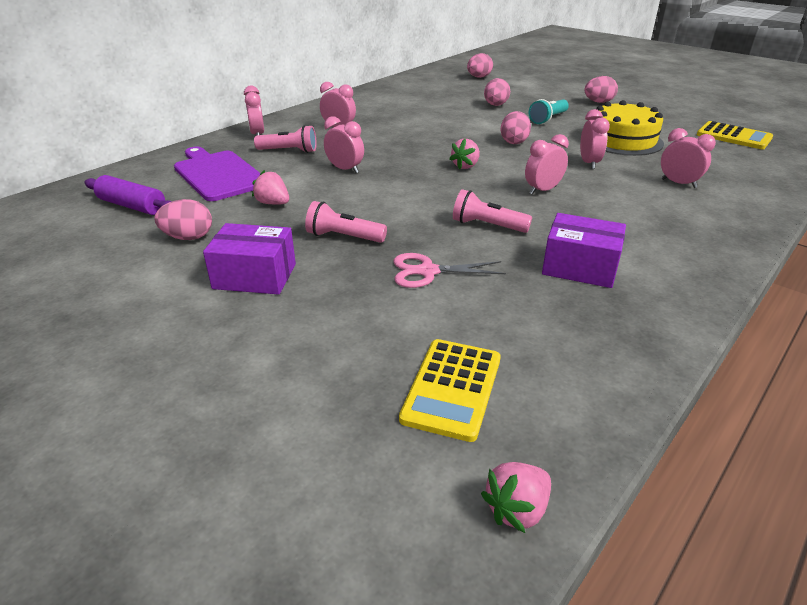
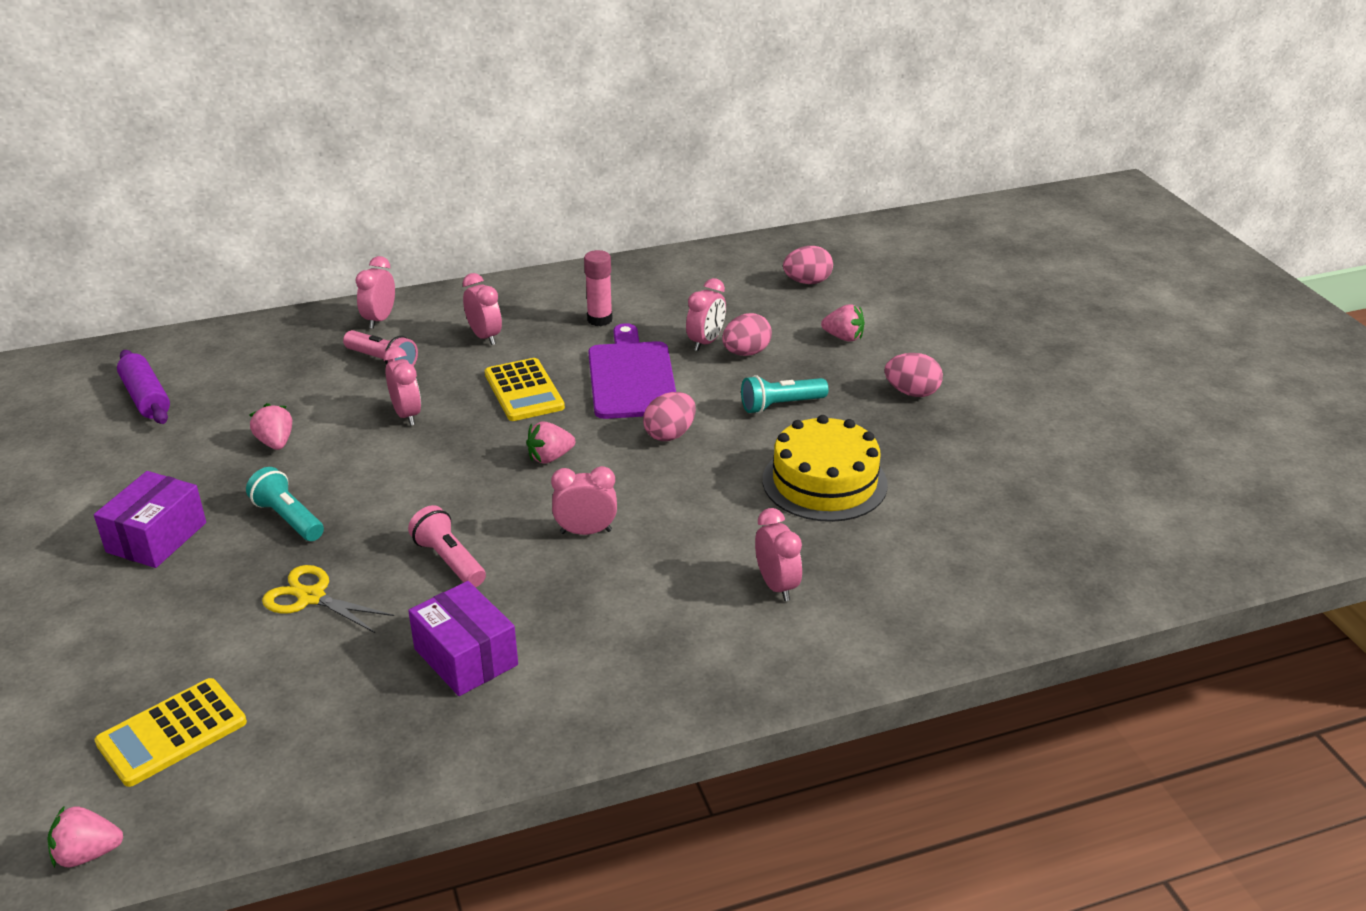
camera: 30 degrees right, 0 degrees up
pink egg [154,199,212,240] -> none
purple cutting board [174,147,261,201] -> purple cutting board moved to [588,323,676,419]
purple box [203,223,296,295] -> purple box turned 75 degrees clockwise [94,471,206,568]
pink flashlight [305,201,387,243] -> turquoise flashlight [246,467,324,541]
pink scissors [394,253,506,288] -> yellow scissors [262,565,394,633]
pink clock [580,109,610,169] -> pink clock moved to [686,278,726,351]
yellow calculator [697,121,773,149] -> yellow calculator moved to [485,358,565,421]
none -> pink glue stick [584,250,613,326]
none -> pink strawberry [821,304,865,341]

